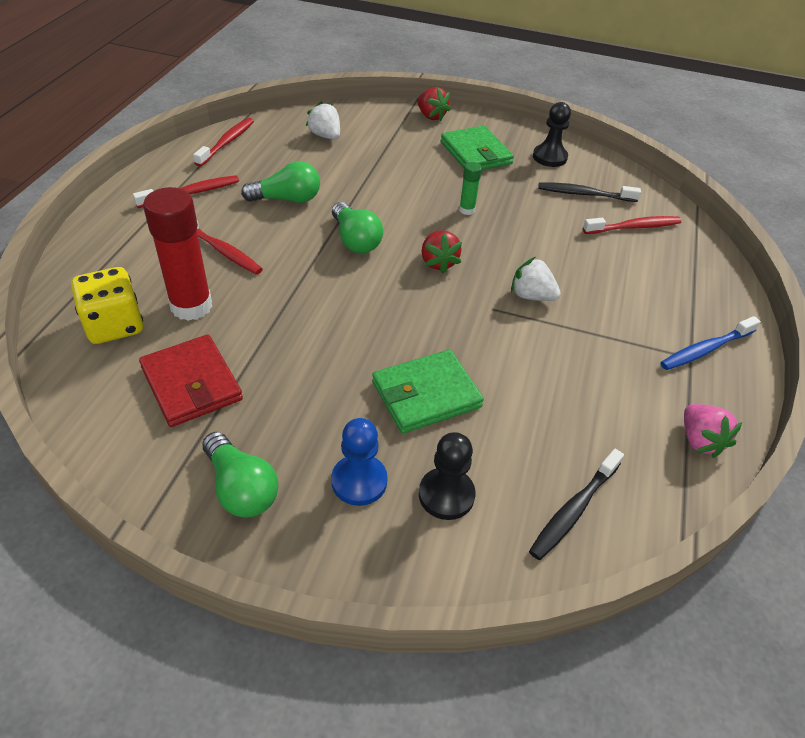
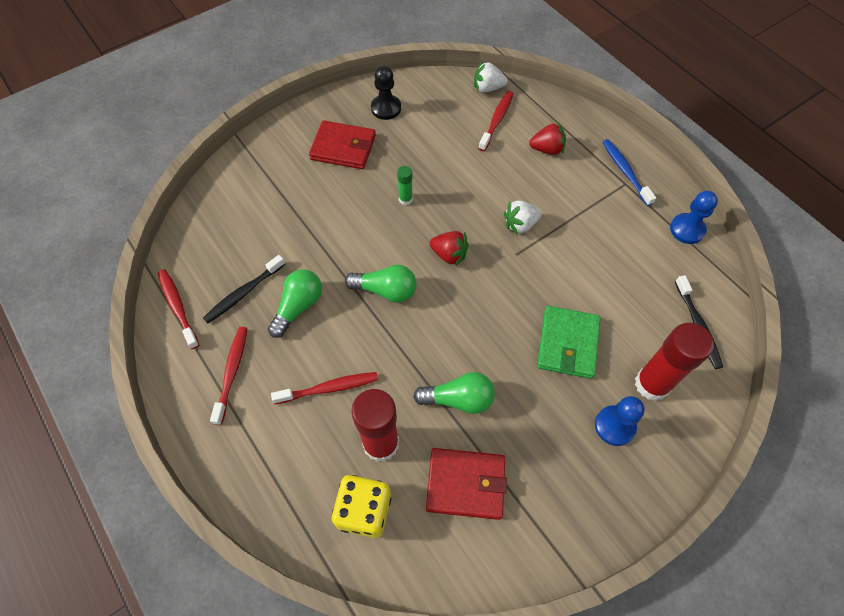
camera: 50 degrees left, 15 degrees up
green light bulb [202,432,279,517] -> green light bulb moved to [413,372,495,414]
white strawberry [306,101,340,140] -> white strawberry moved to [474,62,507,92]
red strawberry [417,87,451,122] -> red strawberry moved to [529,122,566,155]
black pawn [419,432,476,520] -> red glue stick [635,323,714,401]
green wallet [441,126,514,170] -> red wallet [309,120,376,169]
black toothbrush [538,182,641,202] -> black toothbrush moved to [203,255,285,323]
blue toothbrush [660,316,761,370] -> blue toothbrush turned 150 degrees clockwise [602,139,656,206]
pink strawberry [684,404,742,458] -> blue pawn [670,191,718,244]

